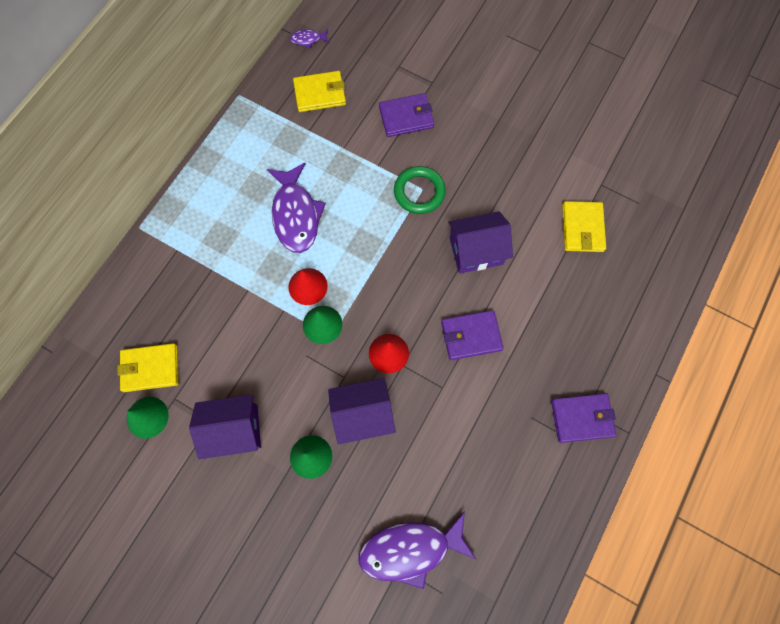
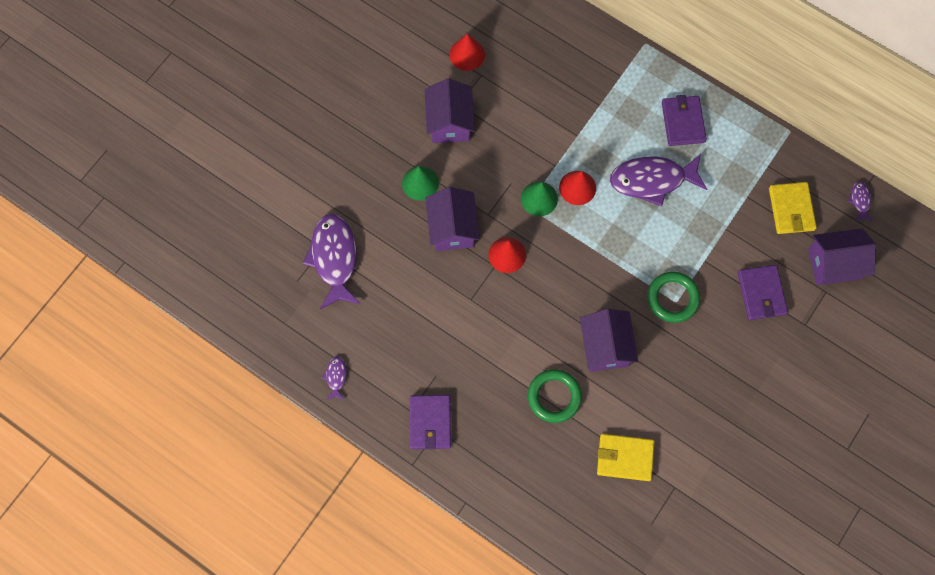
camera: 95 degrees right, 0 degrees up
yellow wallet [117,343,179,392] -> none
green cone [127,397,169,439] -> red cone [449,34,485,71]
purple wallet [441,310,503,360] -> purple wallet moved to [662,95,707,146]
none -> purple fish [322,356,347,400]
none -> green ring [528,369,582,423]
none -> purple house [808,228,876,285]

